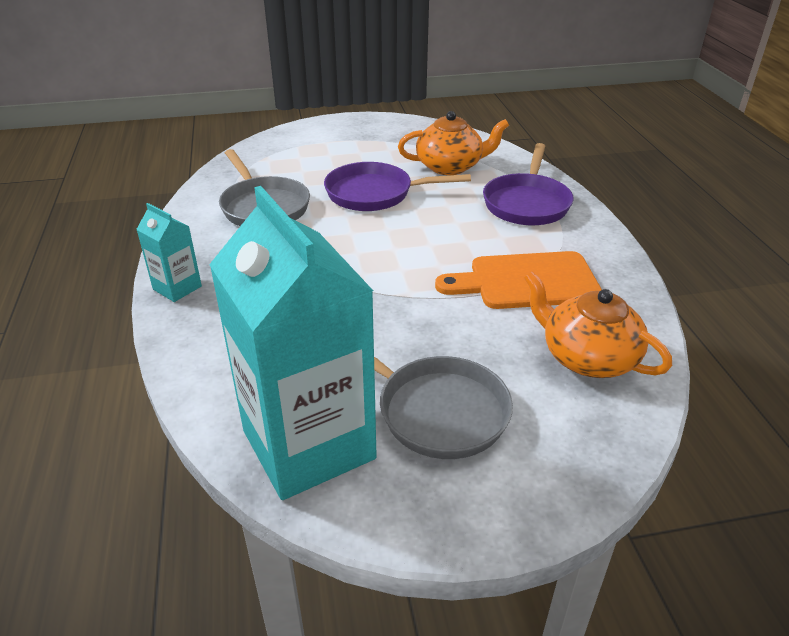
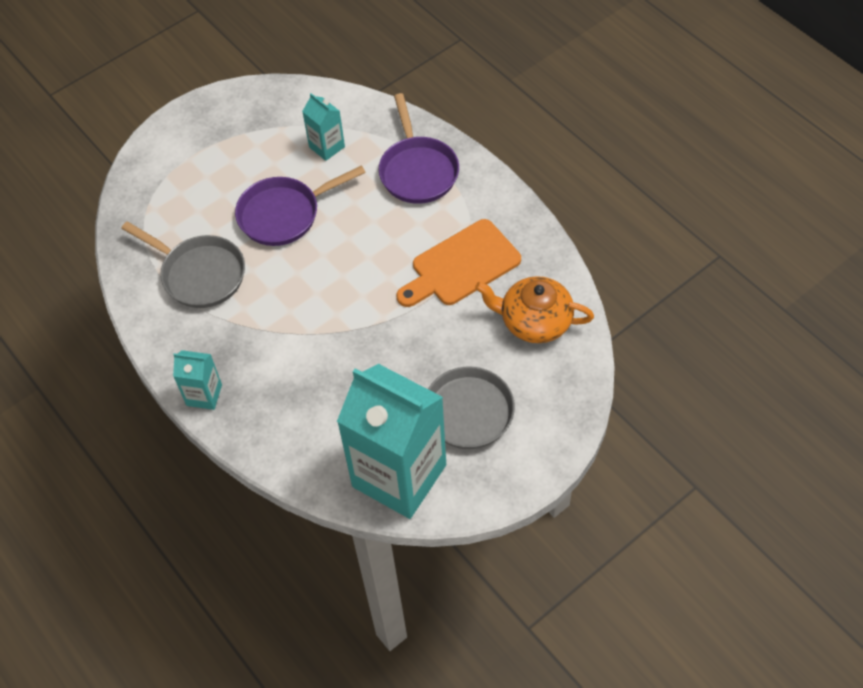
camera: 25 degrees left, 20 degrees up
orange teapot [398,111,509,175] -> turquoise carton [302,93,345,161]

